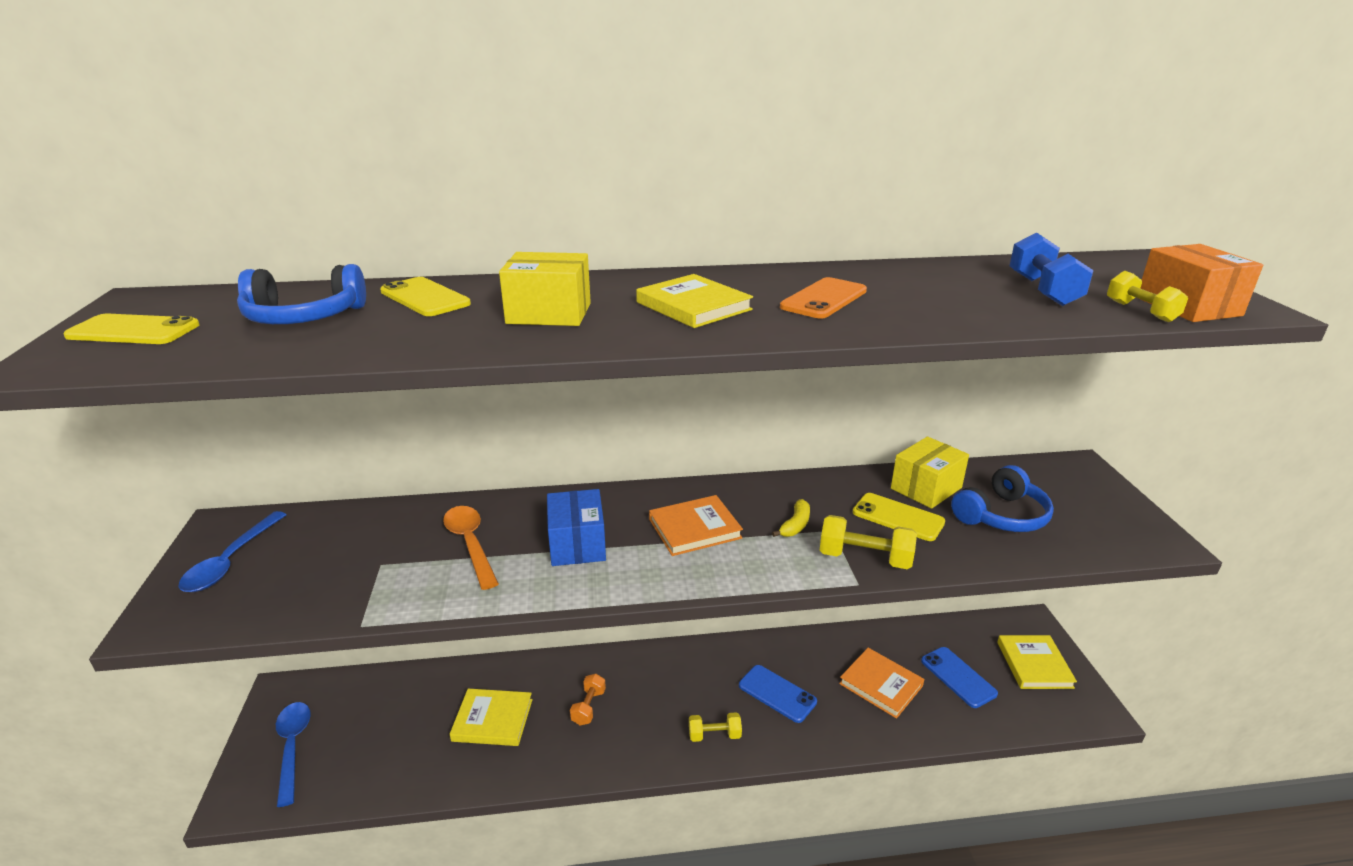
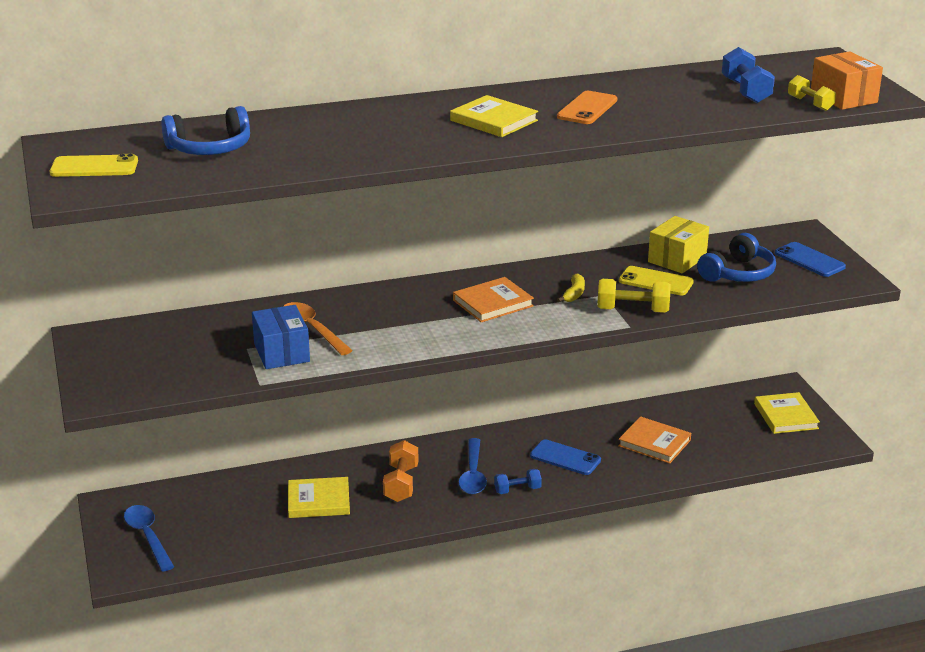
camera: 10 degrees left, 0 degrees up
blue spoon [178,511,287,592] -> blue spoon moved to [459,438,487,494]
yellow phone [380,277,471,316] -> none
yellow box [499,252,591,326] -> none
blue box [547,489,606,566] -> blue box moved to [252,305,310,369]
orange dumbbell [570,674,606,725] -> orange dumbbell [383,440,418,502], size x1.51
yellow dumbbell [689,712,742,742] -> blue dumbbell [494,469,542,494]
blue phone [921,647,998,708] -> blue phone moved to [775,242,846,277]

